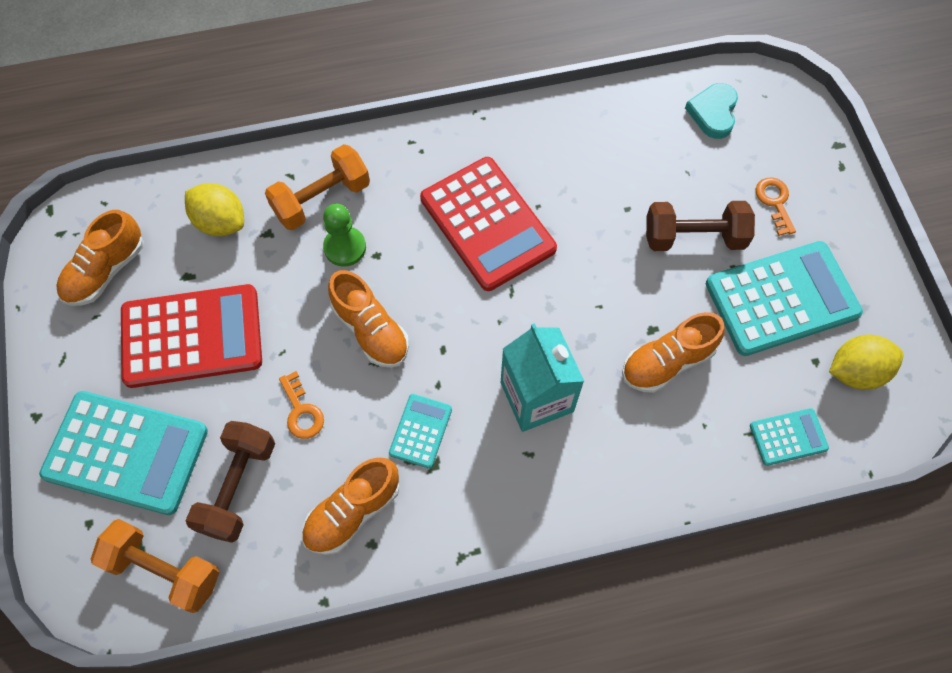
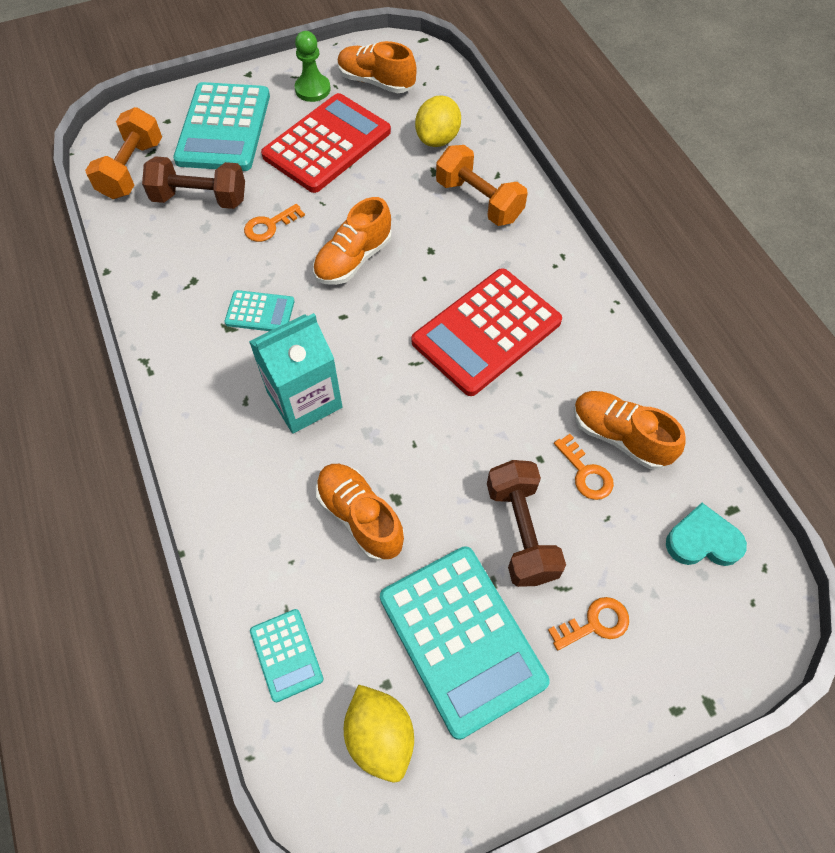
camera: 80 degrees right, 5 degrees down
red calculator [121,284,262,388] -> red calculator turned 120 degrees counterclockwise [261,93,391,193]
orange shoe [302,458,400,555] -> orange shoe moved to [573,391,686,469]
green pawn [323,204,366,267] -> green pawn moved to [295,31,330,102]
none -> orange key [554,434,614,500]

